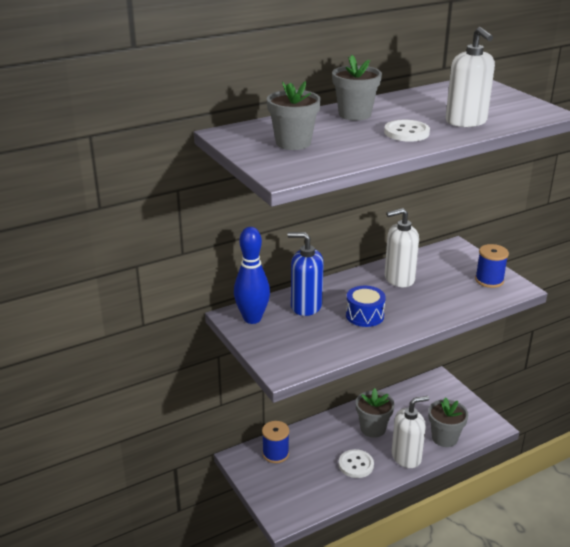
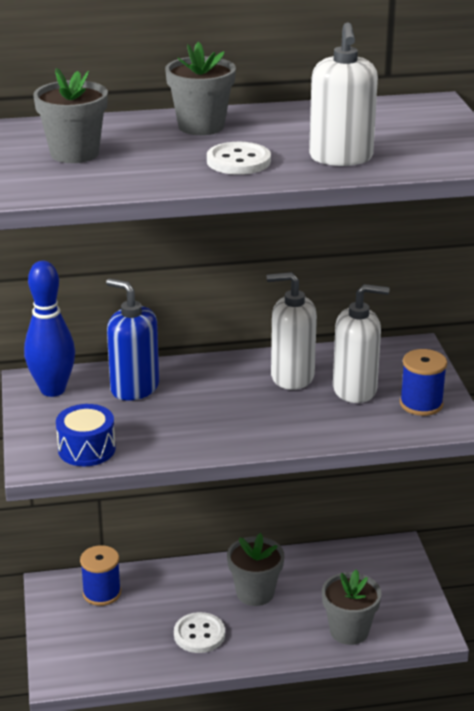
camera: 20 degrees right, 0 degrees up
blue drum [346,286,386,327] -> blue drum moved to [56,404,116,466]
white soap dispenser [392,396,429,468] -> white soap dispenser moved to [333,284,390,403]

